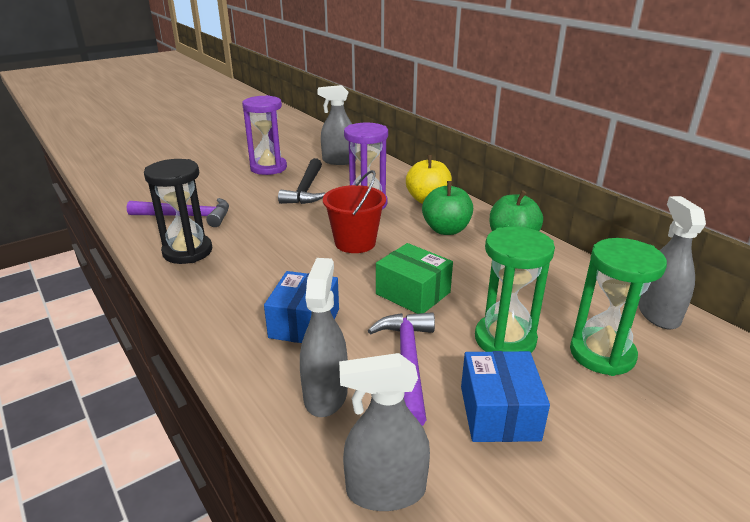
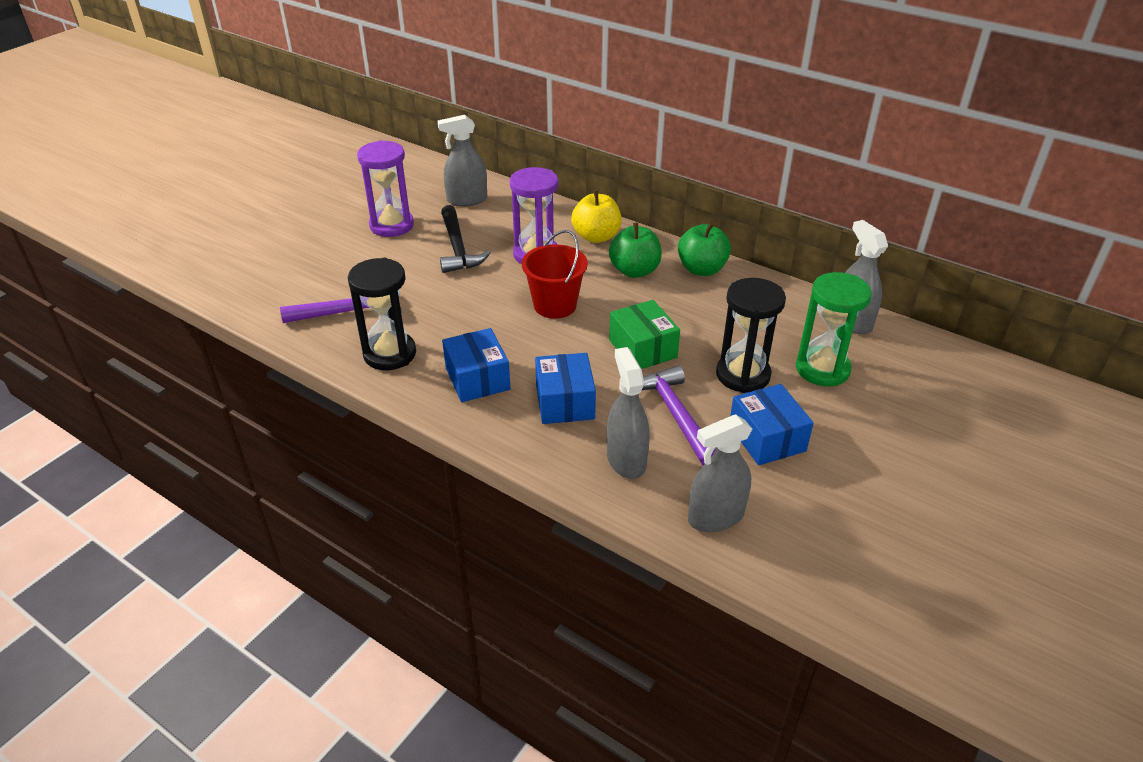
camera: 20 degrees left, 10 degrees up
green box [376,243,453,314] -> green box turned 45 degrees clockwise [609,300,680,369]
green hourglass [475,226,555,353] -> black hourglass [716,278,786,393]
none -> blue box [442,328,510,402]

